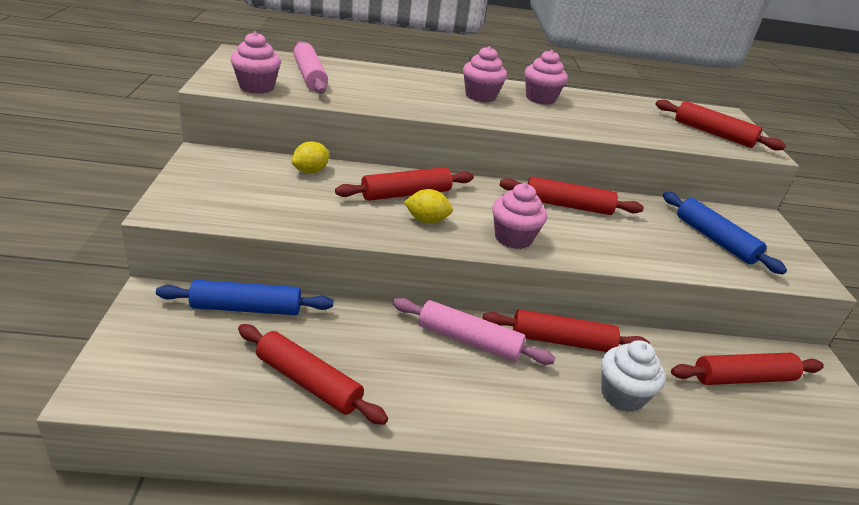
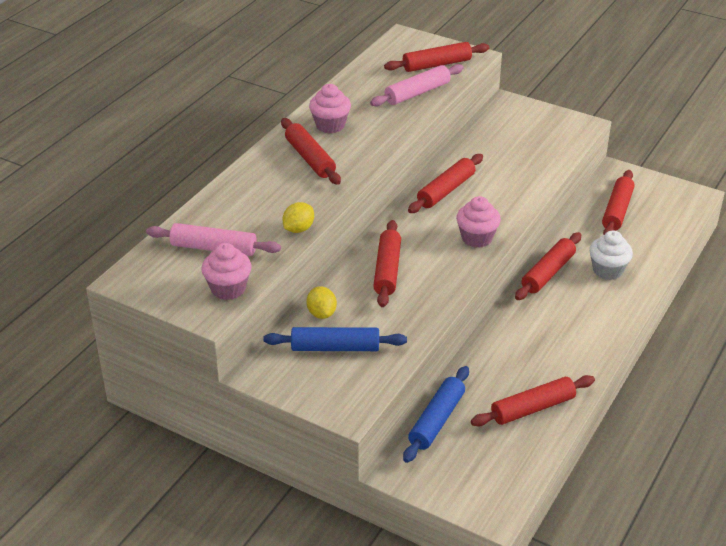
camera: 55 degrees left, 5 degrees up
pink rolling pin [392,298,555,365] -> pink rolling pin moved to [370,64,464,107]
yellow lemon [404,189,453,224] -> yellow lemon moved to [282,202,314,233]
pink cupcake [463,46,507,103] -> red rolling pin [281,118,341,185]
blue rolling pin [663,192,787,274] -> blue rolling pin moved to [263,327,407,351]

